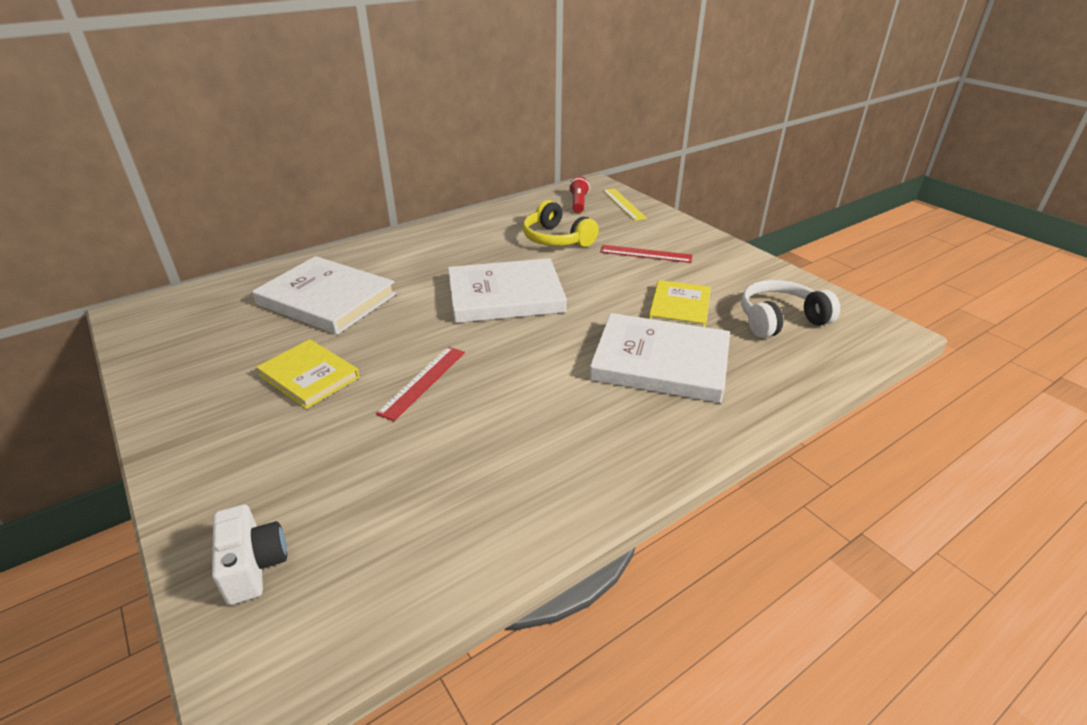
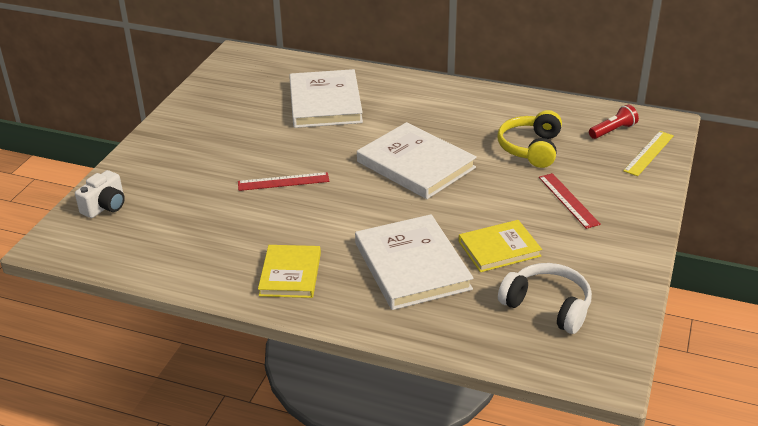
camera: 55 degrees right, 0 degrees up
yellow book [256,339,360,409] -> yellow book moved to [258,245,321,298]

